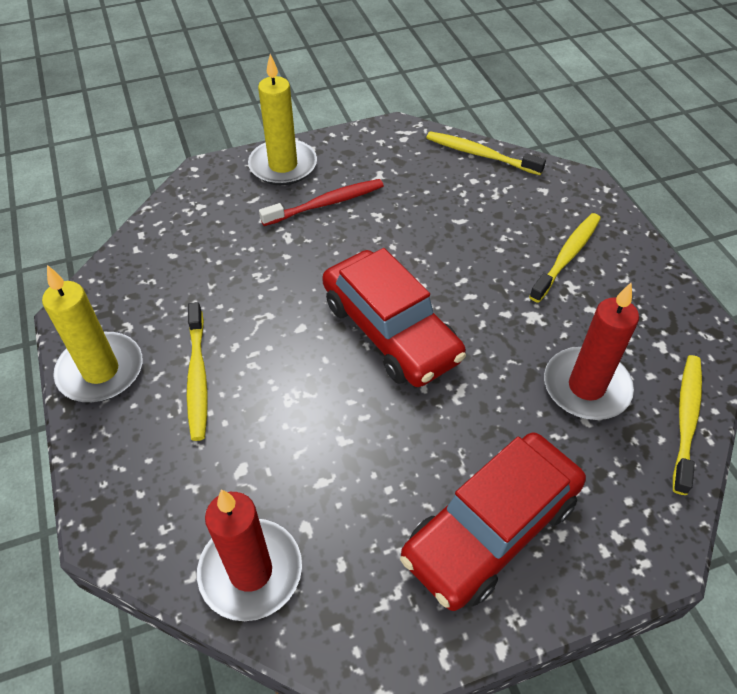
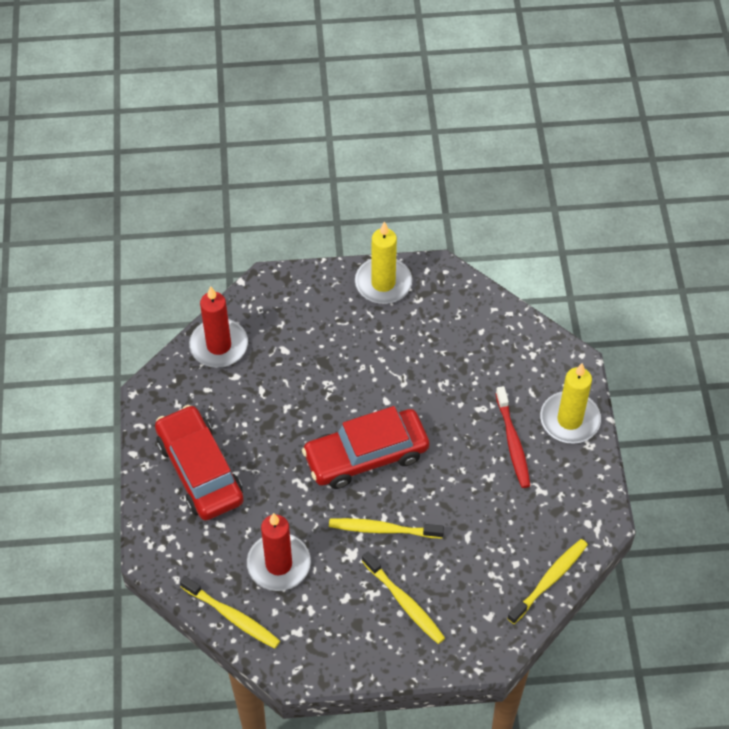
camera: 105 degrees right, 5 degrees up
yellow toothbrush [187,302,208,441] -> yellow toothbrush moved to [329,518,444,538]

